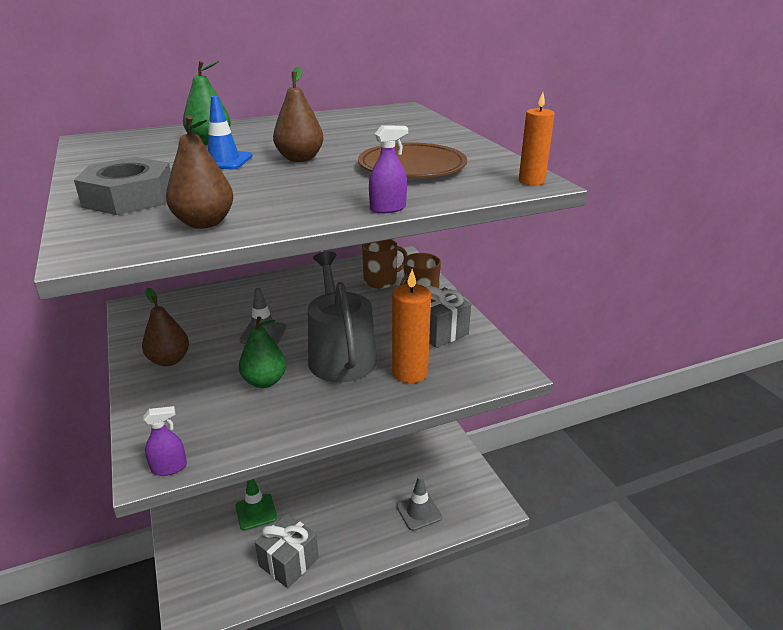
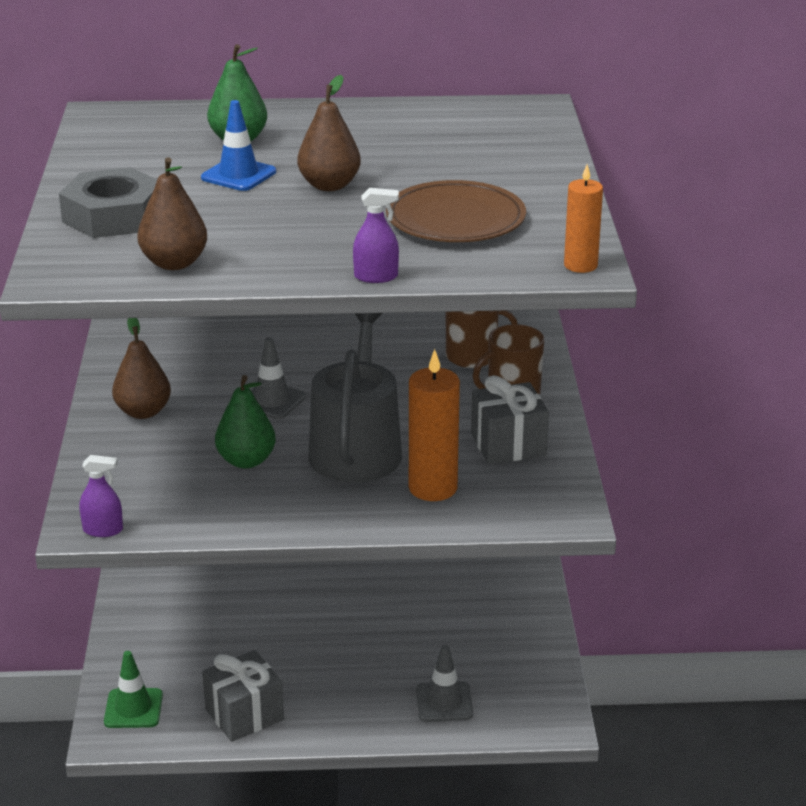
camera: 20 degrees right, 0 degrees up
green traffic cone [235,479,277,531] -> green traffic cone moved to [104,651,163,728]

